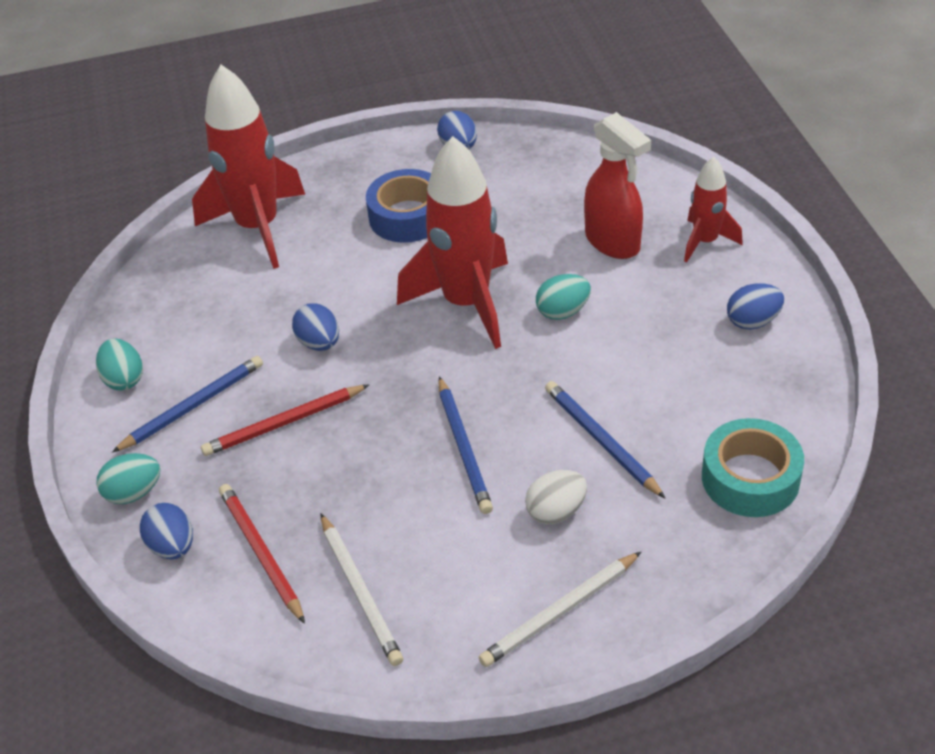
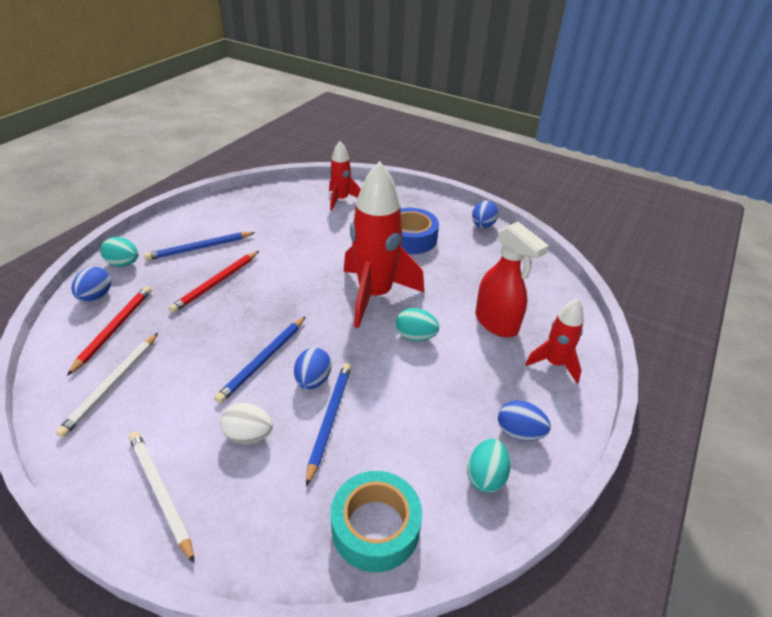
camera: 40 degrees right, 5 degrees down
turquoise egg [96,339,143,390] -> turquoise egg moved to [467,439,510,493]
blue pencil [112,356,263,453] -> blue pencil turned 150 degrees clockwise [144,232,255,261]
red rocket [192,65,305,269] -> red rocket [329,141,361,211], size x0.53
red pencil [201,385,369,456] -> red pencil turned 75 degrees counterclockwise [168,251,259,313]
blue egg [292,303,339,351] -> blue egg moved to [294,347,332,389]
white pencil [479,552,641,667] -> white pencil turned 45 degrees clockwise [129,431,195,563]
red spray bottle [584,112,651,259] -> red spray bottle turned 45 degrees counterclockwise [475,222,549,337]

